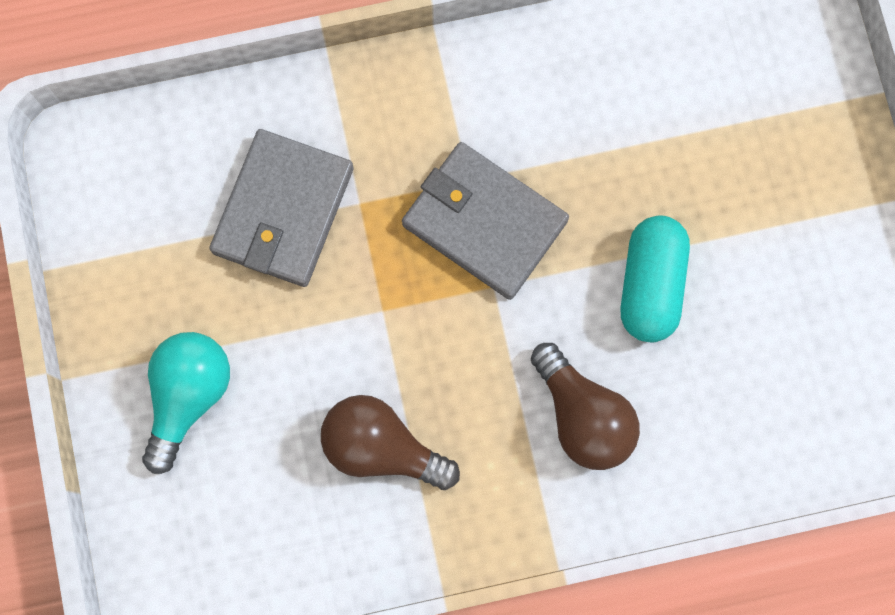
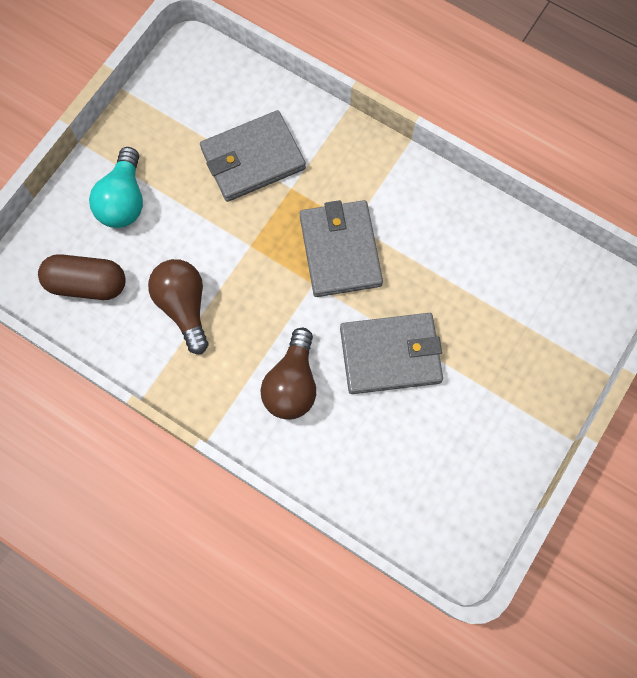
camera: 45 degrees right, 5 degrees down
turquoise light bulb [142,332,230,474] -> turquoise light bulb turned 120 degrees clockwise [89,147,143,228]
turquoise capsule [621,215,690,342] -> grey wallet [340,313,443,394]
none -> brown capsule [38,254,126,300]

